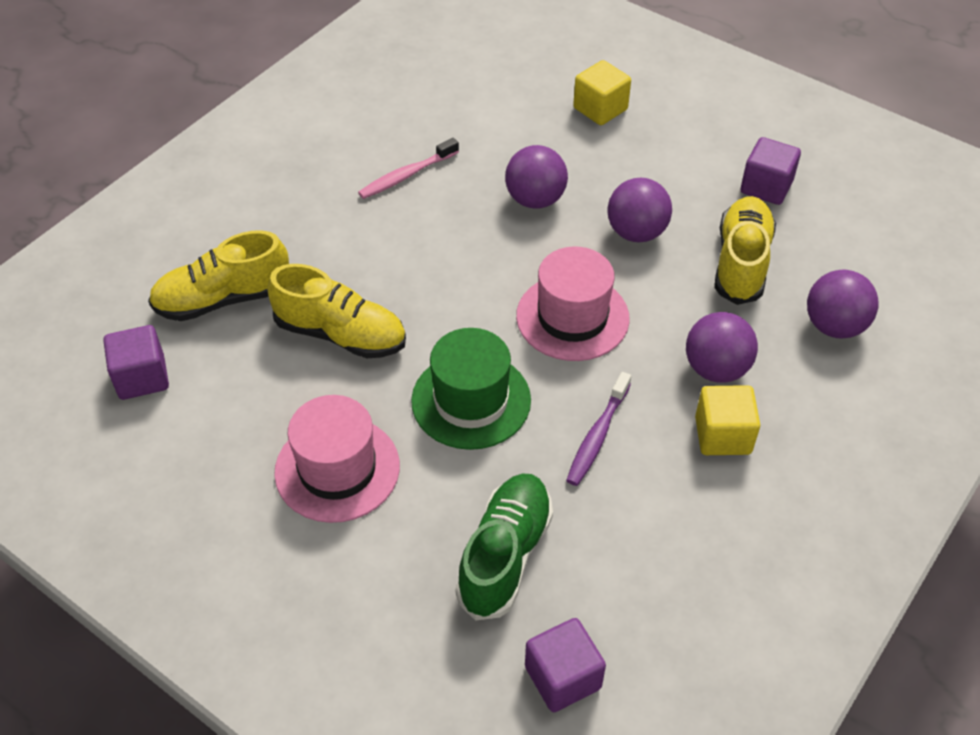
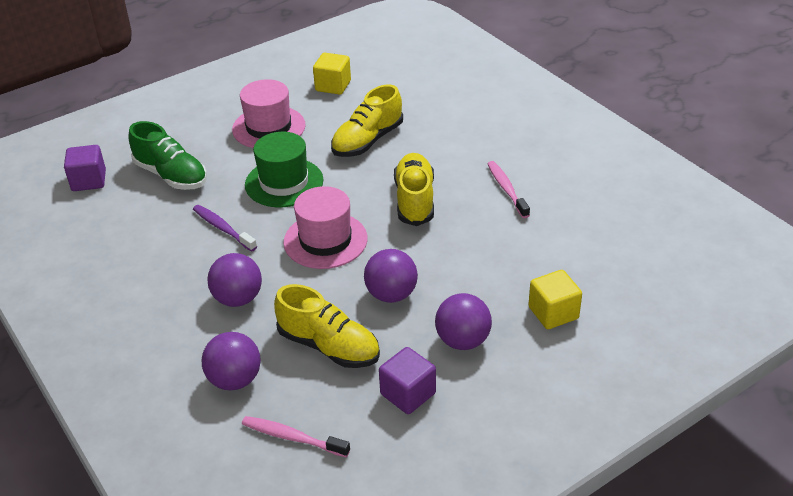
camera: 110 degrees right, 10 degrees down
purple cube [103,325,169,400] -> none
yellow shoe [148,230,289,321] -> yellow shoe moved to [394,153,434,226]
purple ball [505,145,568,209] -> purple ball moved to [435,293,492,350]
yellow cube [695,385,760,455] -> yellow cube moved to [313,53,351,95]
none -> pink toothbrush [242,416,350,458]

